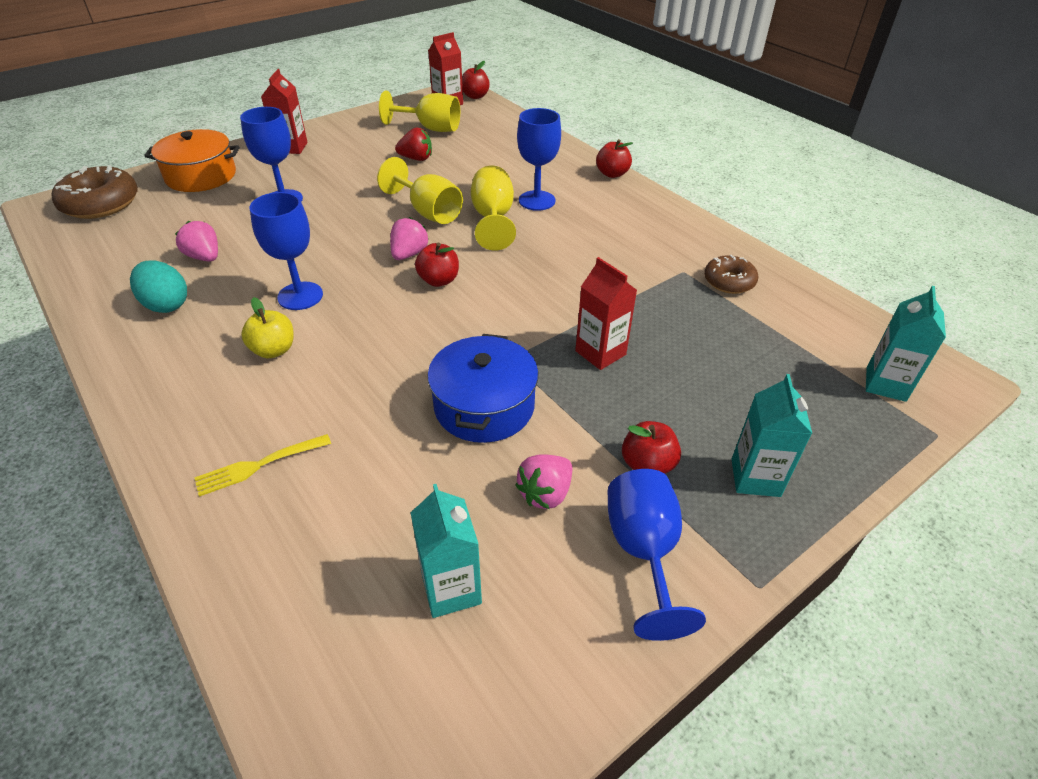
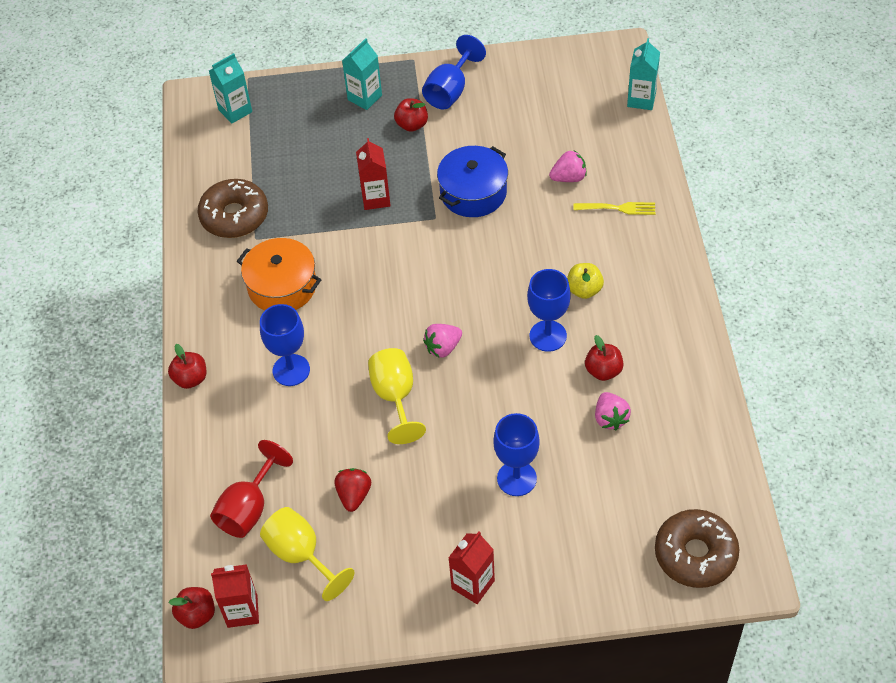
camera: 145 degrees left, 10 degrees up
turquoise egg [130,260,187,313] -> none
orange pot [144,129,240,192] -> orange pot moved to [237,238,321,311]
red strawberry [395,127,432,161] -> red strawberry turned 60 degrees clockwise [334,468,371,512]
turquoise carton [410,484,482,618] -> turquoise carton moved to [627,38,660,110]
red apple [415,243,459,287] -> red apple moved to [585,335,624,381]
yellow goblet [471,166,516,251] -> none
pink strawberry [515,454,572,509] -> pink strawberry moved to [549,150,587,182]
brown donut [704,255,758,294] -> brown donut [197,179,268,238], size x1.65
none -> red goblet [210,440,293,538]

